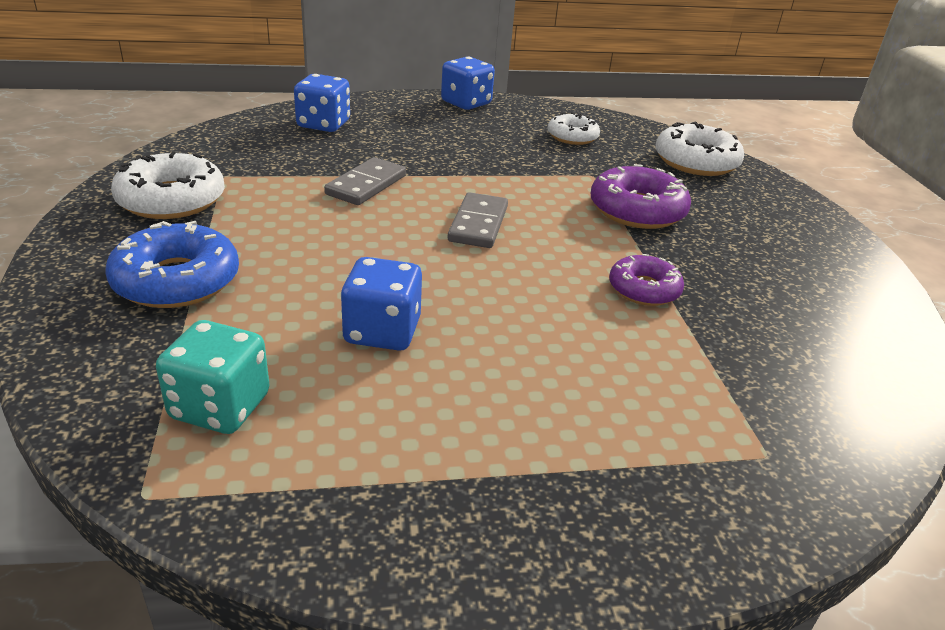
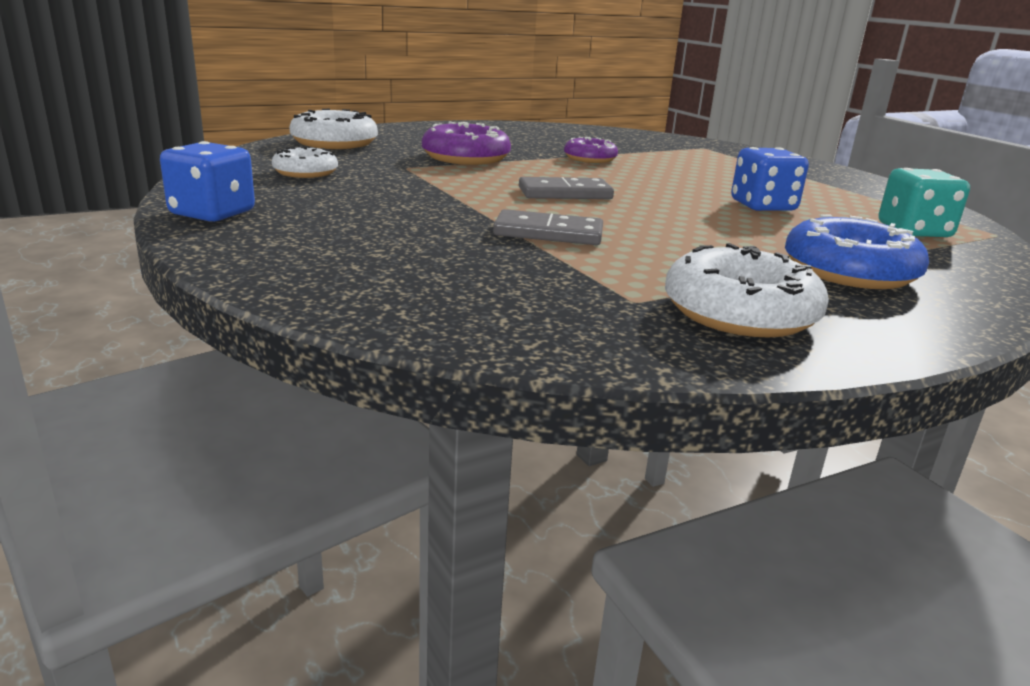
camera: 110 degrees left, 10 degrees down
blue dice [294,74,350,132] -> none

